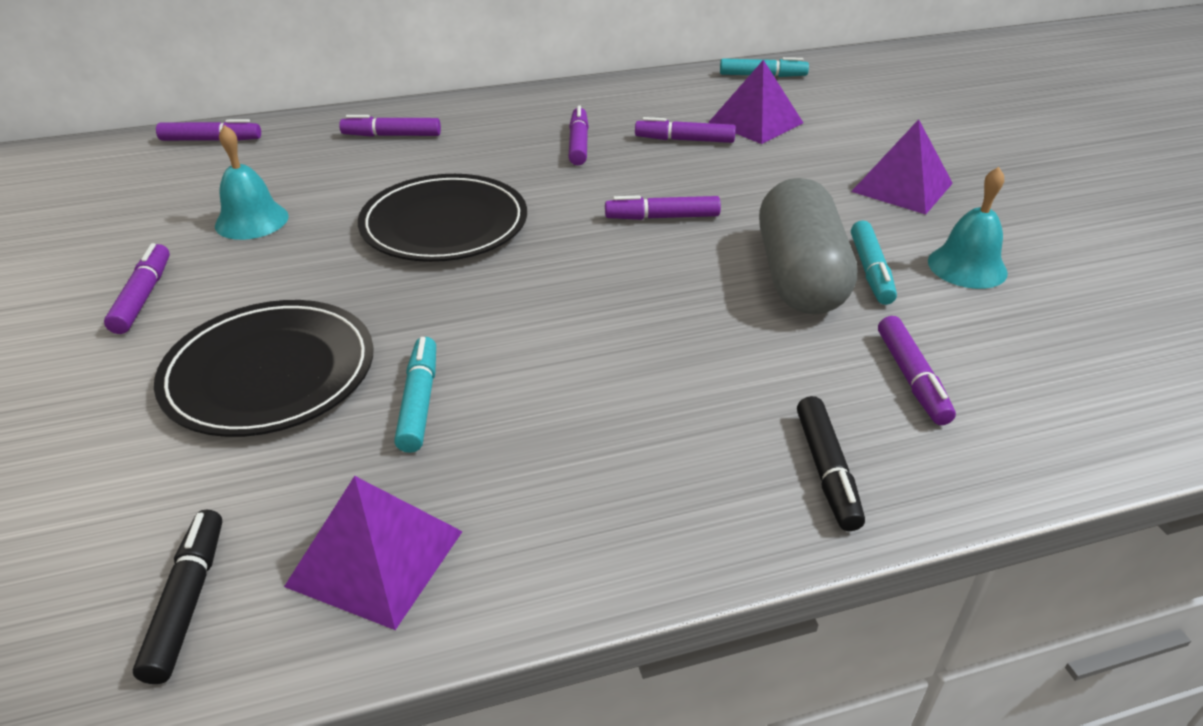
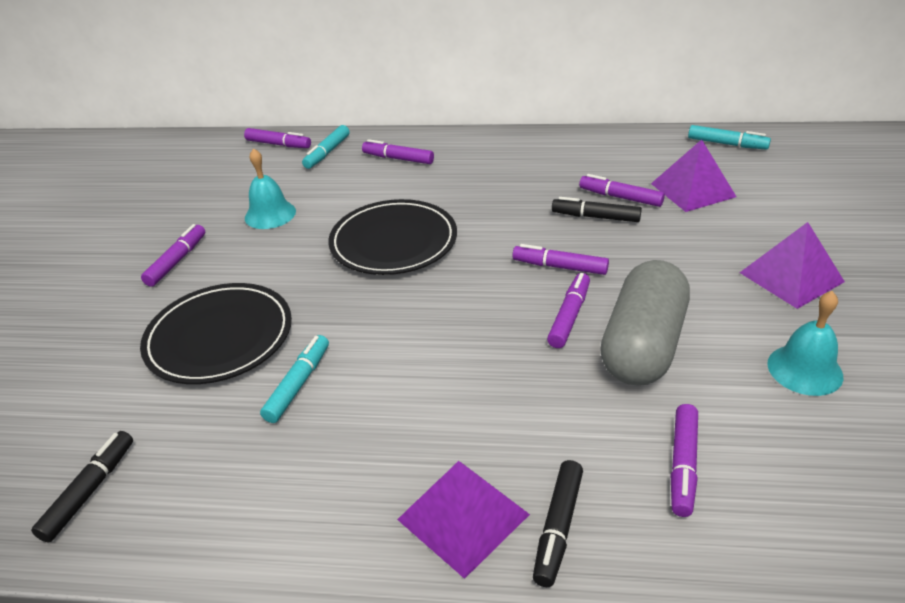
camera: 25 degrees right, 0 degrees up
purple pyramid [284,476,463,630] -> purple pyramid moved to [397,461,530,579]
purple marker [569,106,589,165] -> purple marker moved to [547,273,590,348]
turquoise marker [851,221,897,305] -> turquoise marker moved to [302,125,350,169]
none -> black marker [552,197,642,222]

